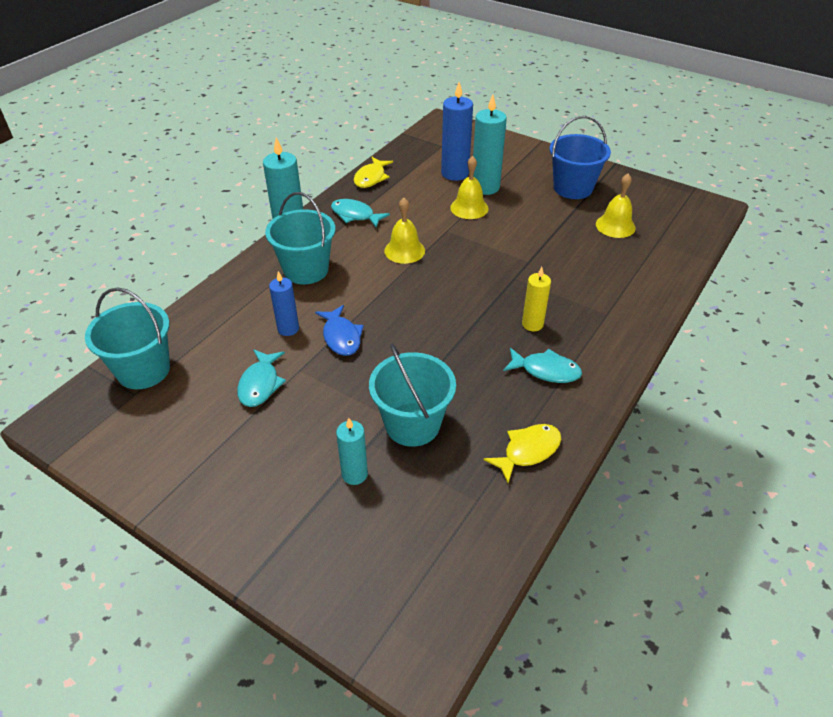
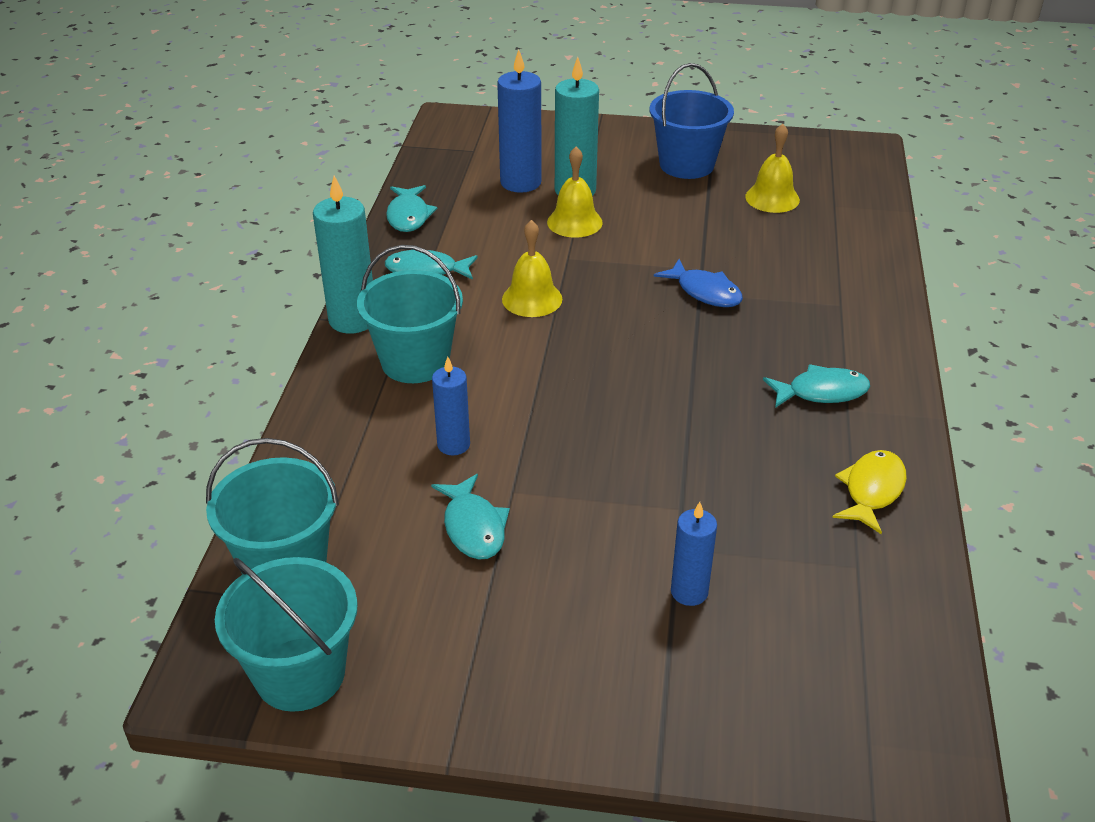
camera: 25 degrees left, 5 degrees down
blue fish [315,305,364,356] -> blue fish moved to [654,259,743,307]
turquoise candle [336,418,368,485] -> blue candle [671,502,717,606]
yellow fish [354,157,393,188] -> turquoise fish [386,185,437,232]
turquoise bucket [369,343,456,447] -> turquoise bucket moved to [215,557,358,712]
yellow candle [522,267,551,331] -> none

